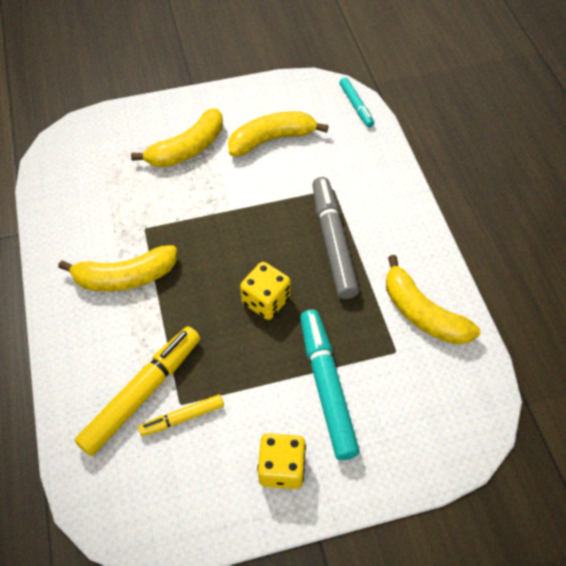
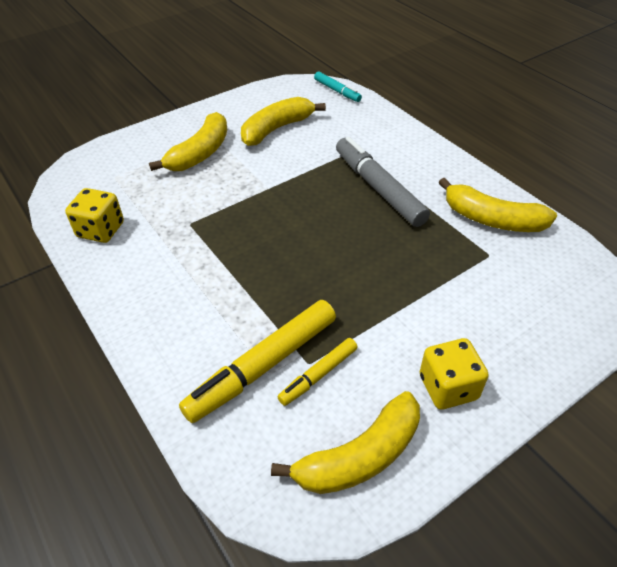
camera: 20 degrees left, 10 degrees down
yellow banana [58,245,177,292] -> yellow banana moved to [271,391,420,494]
yellow marker [75,326,200,456] -> yellow marker turned 150 degrees counterclockwise [179,300,336,423]
yellow dice [240,262,291,320] -> yellow dice moved to [65,188,124,243]
turquoise marker [300,309,360,460] -> none

